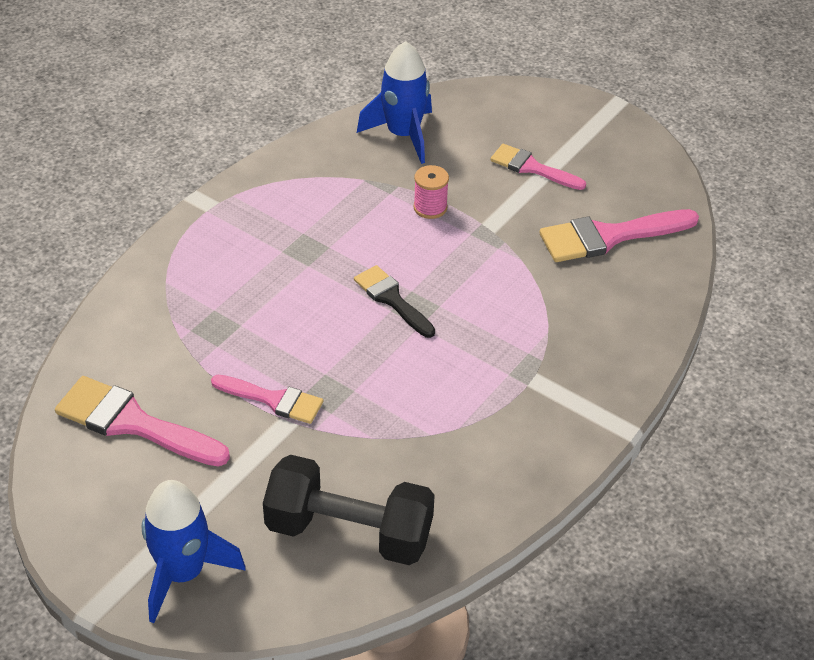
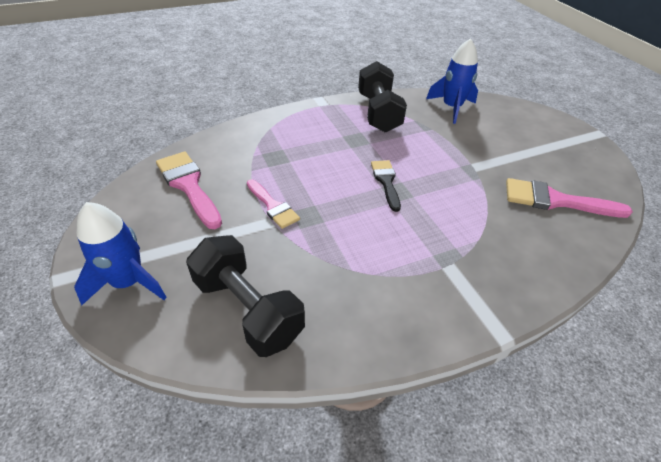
camera: 30 degrees right, 0 degrees up
pink spool [413,165,449,219] -> none
pink brush [490,144,586,190] -> none
none -> black dumbbell [358,61,407,133]

